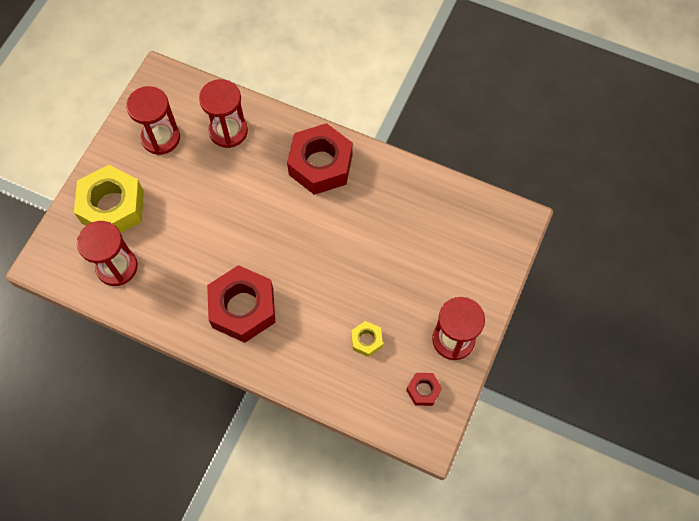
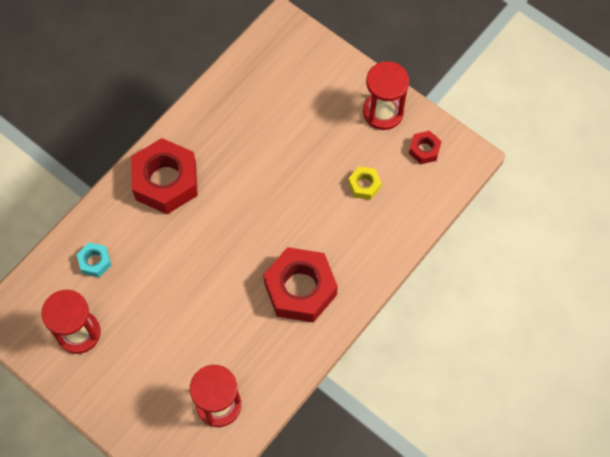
camera: 75 degrees left, 0 degrees up
yellow nut [74,165,144,233] -> none
red hourglass [199,79,248,148] -> turquoise nut [77,243,112,277]

